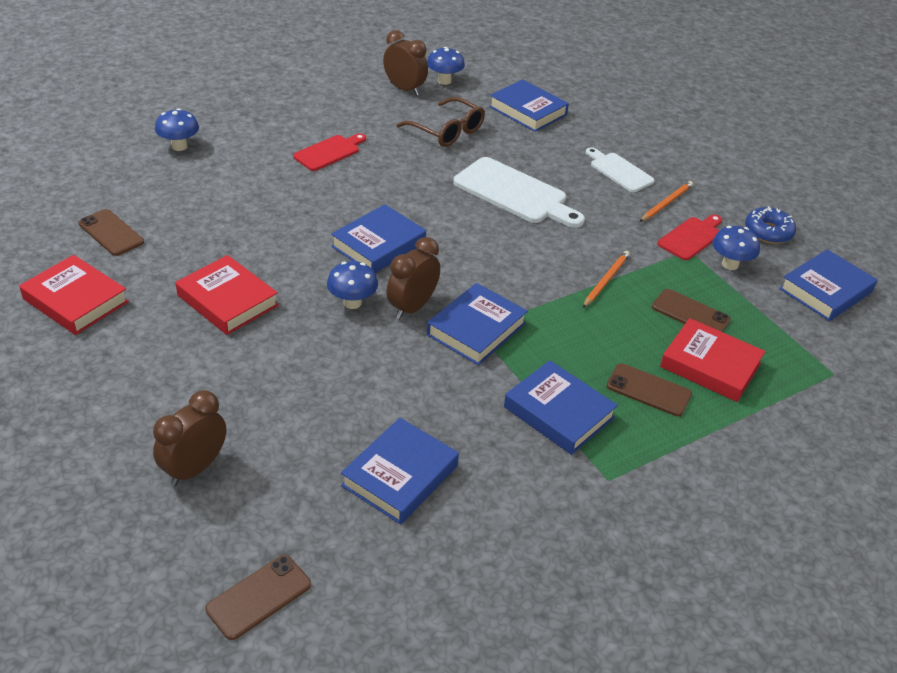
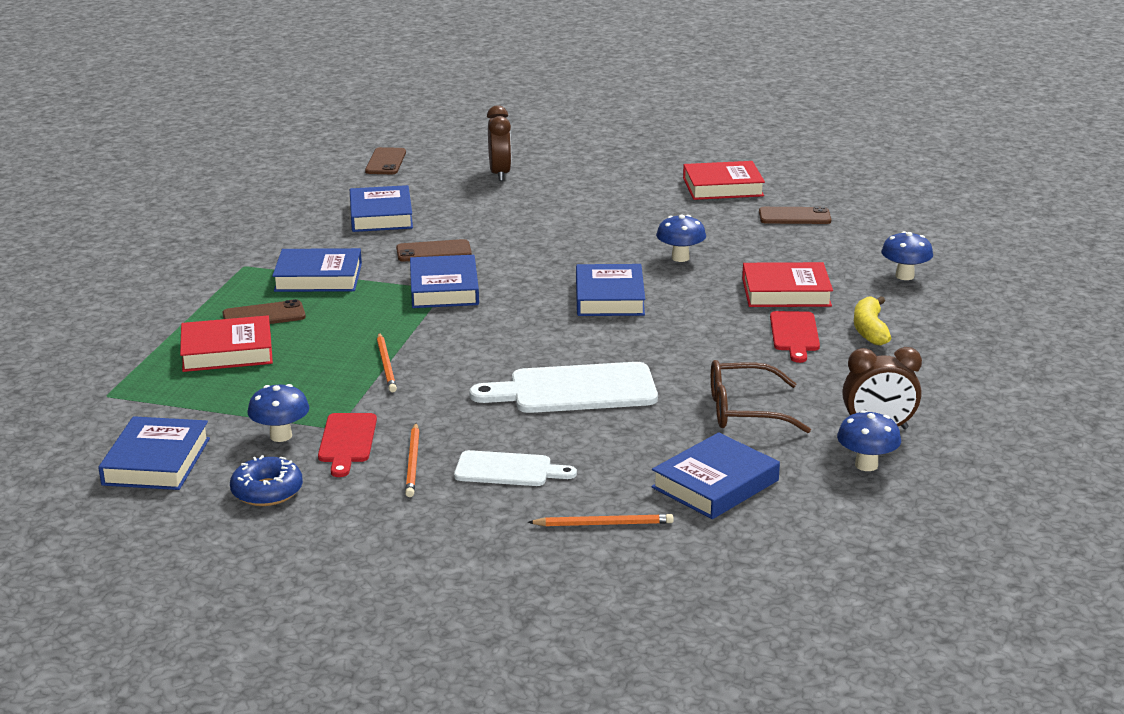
camera: 140 degrees right, 15 degrees down
red book [176,255,279,335] -> red book moved to [742,262,833,307]
blue mushroom [327,261,378,309] -> blue mushroom moved to [656,215,706,262]
brown clock [387,237,440,319] -> none
blue book [489,79,569,132] -> blue book turned 45 degrees counterclockwise [651,432,780,519]
brown phone [652,289,731,332] -> brown phone moved to [396,239,472,262]
none -> orange pencil [527,514,674,526]
none -> yellow banana [854,296,891,345]

